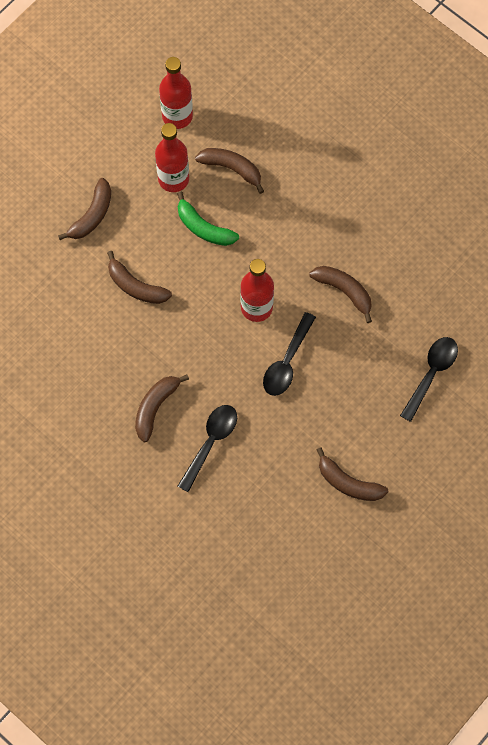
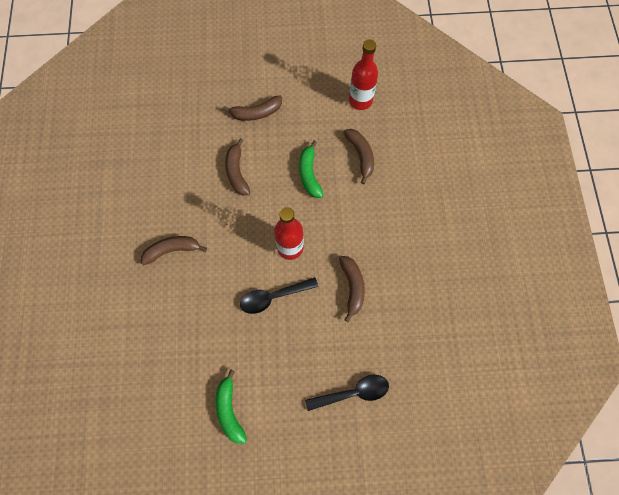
camera: 45 degrees right, 0 degrees up
red bottle [155,123,189,192] -> none
black spoon [178,405,237,492] -> none
brown banana [316,447,389,501] -> green banana [215,369,247,444]

